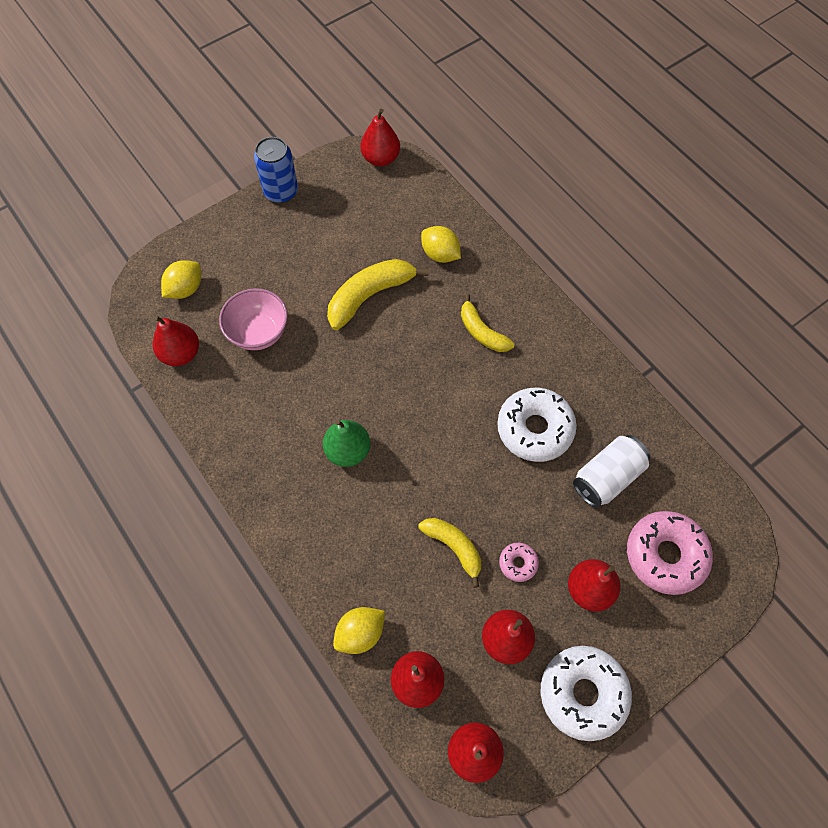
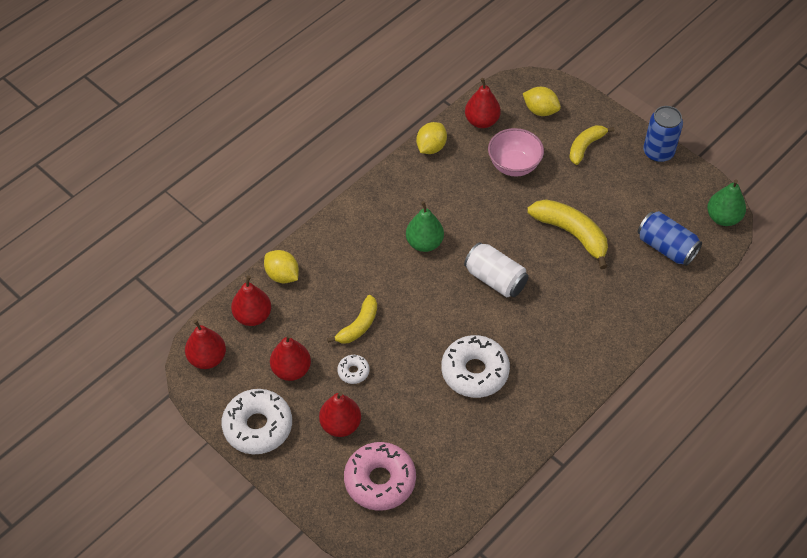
camera: 80 degrees right, 10 degrees down
red pear [360,109,400,167] -> green pear [707,179,746,226]
yellow lemon [421,226,461,263] -> yellow lemon moved to [416,122,447,154]
yellow banana [461,294,515,352] -> yellow banana moved to [569,125,615,165]
pink donut [499,542,539,582] -> white donut [337,355,369,384]
white can [573,435,650,508] -> white can moved to [464,242,529,297]
none -> blue can [638,211,702,266]

